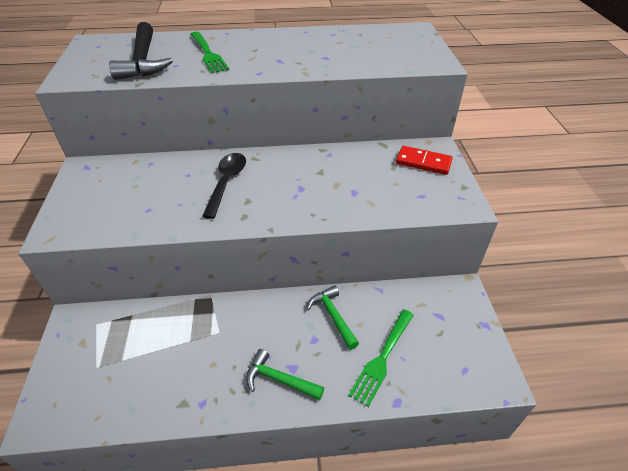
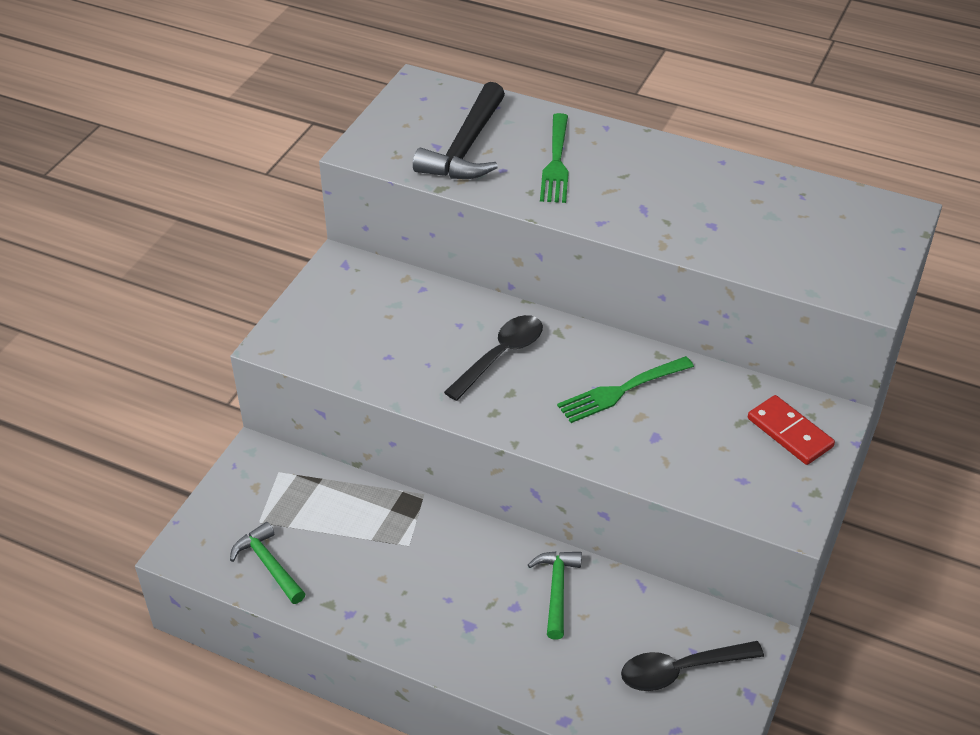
camera: 30 degrees right, 0 degrees up
green hammer [246,349,324,400] -> green hammer moved to [230,522,306,604]
green fork [349,309,414,407] -> green fork moved to [557,356,694,423]
none -> black spoon [621,641,764,691]

